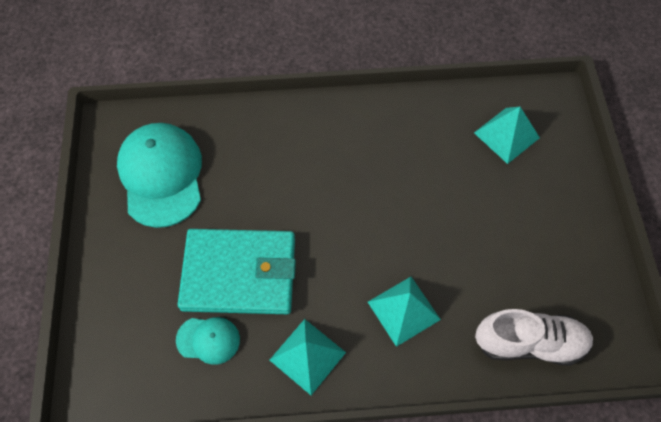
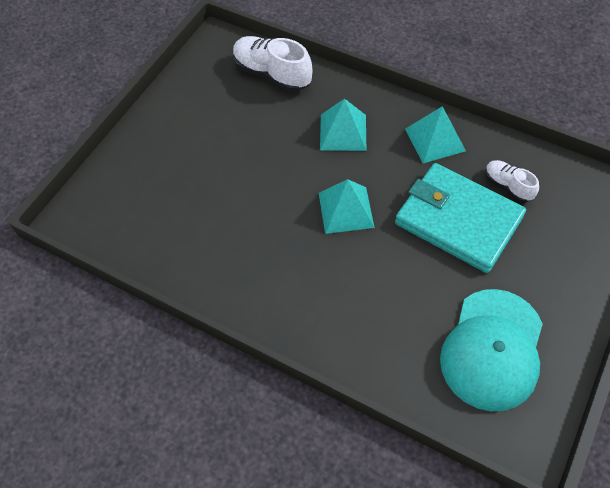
camera: 145 degrees left, 5 degrees down
turquoise cap [176,317,240,365] -> white shoe [485,160,539,202]
turquoise pyramid [474,106,540,164] -> turquoise pyramid moved to [319,179,375,234]

